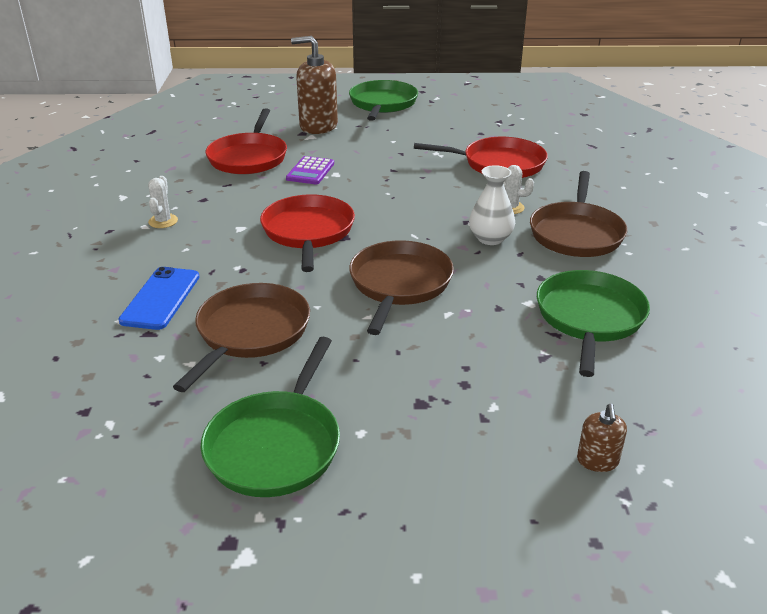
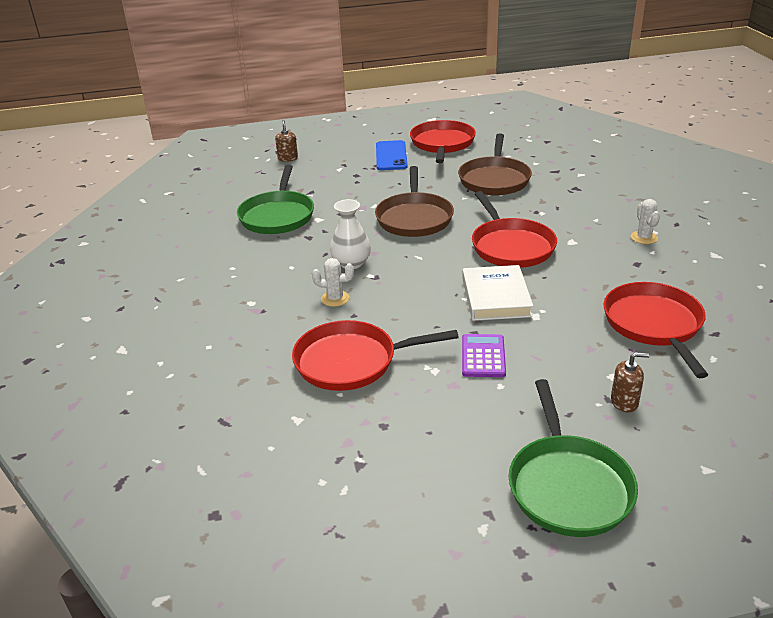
camera: 170 degrees right, 0 degrees up
blue phone [118,267,199,330] -> blue phone moved to [376,140,408,170]
green pan [201,337,340,497] -> red pan [410,120,476,163]
purple calculator [286,156,334,184] -> purple calculator moved to [462,334,506,377]
brown soap dispenser [291,36,338,134] -> brown soap dispenser [611,352,650,412], size x0.47
brown pan [530,171,628,257] -> none
none -> white book [462,265,533,321]

